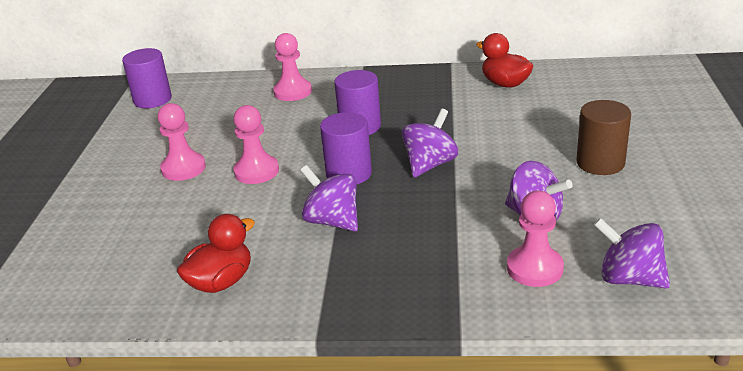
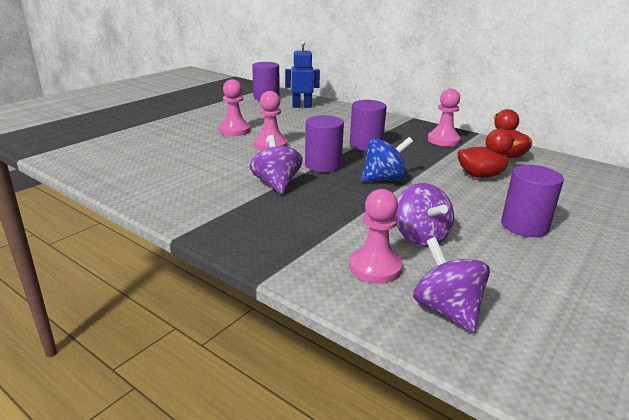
camera: 30 degrees right, 5 degrees down
red duck [177,214,255,293] -> red duck moved to [457,129,520,178]
pink pawn [273,33,312,101] -> pink pawn moved to [428,89,461,146]
purple spinning top [402,109,458,177] -> blue spinning top [361,137,413,182]
brown cylinder [577,100,631,175] -> purple cylinder [501,165,564,237]
none -> blue robot [285,41,320,108]

